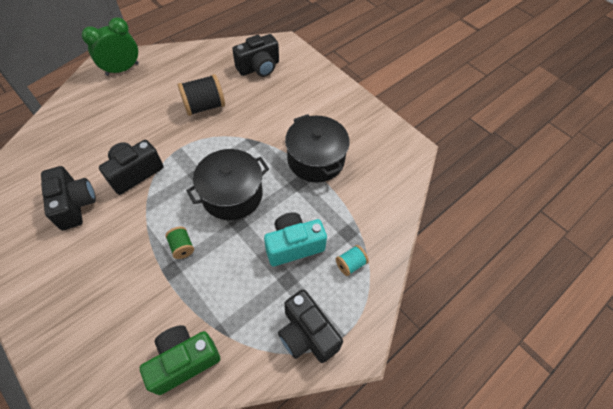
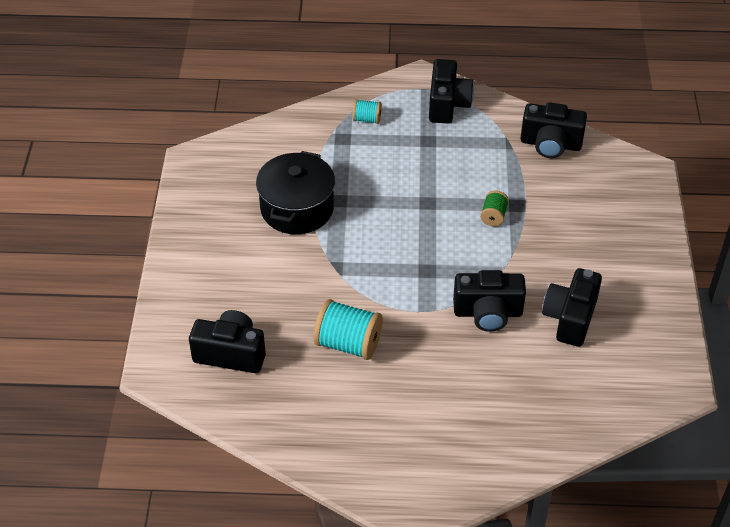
camera: 135 degrees left, 10 degrees down
green clock [82,17,139,76] -> none
green camera [140,325,220,395] -> black camera [521,102,587,158]
black spool [178,74,225,116] -> turquoise spool [314,299,383,360]
black pot [186,149,269,220] -> none
turquoise camera [264,212,327,266] -> none

